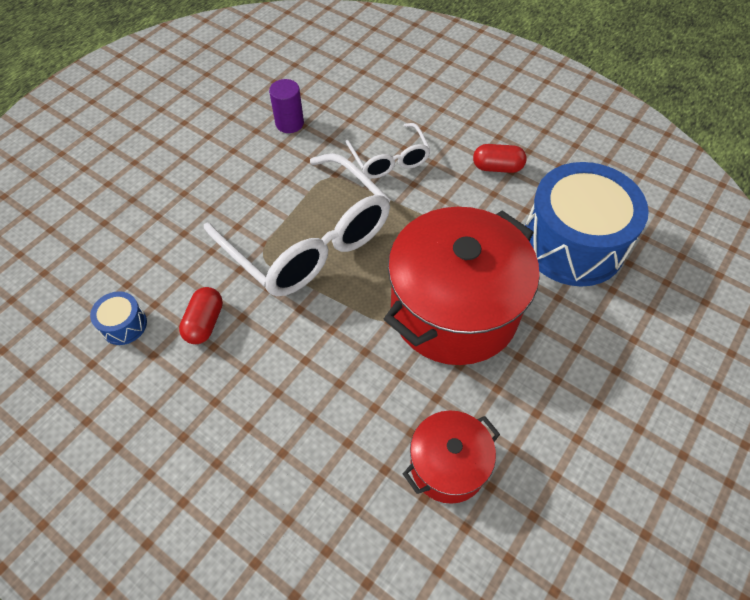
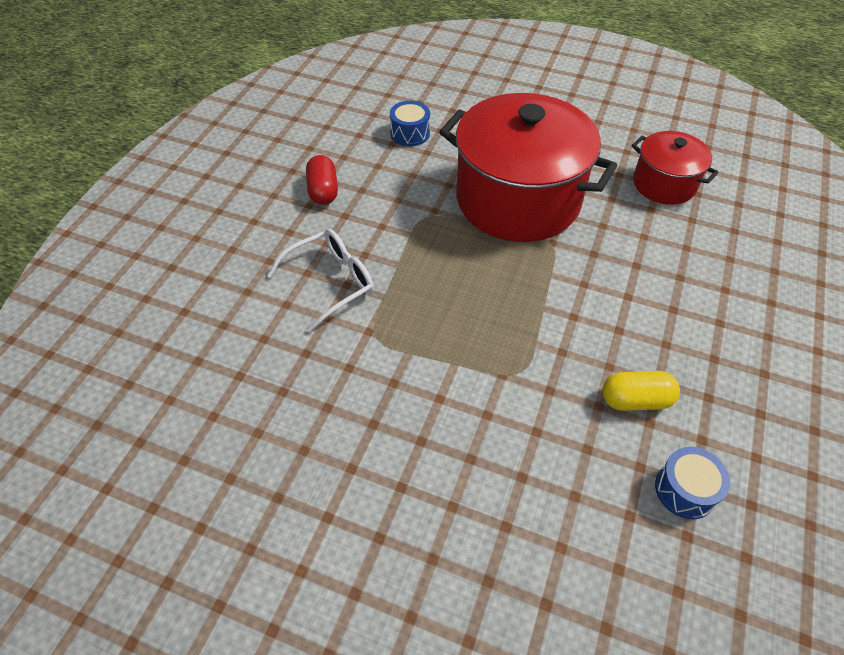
camera: 105 degrees left, 5 degrees down
red capsule [179,287,223,344] -> yellow capsule [602,371,680,411]
white glasses [204,153,390,296] -> none
purple cylinder [269,79,304,133] -> none
blue drum [524,162,649,287] -> blue drum [390,101,430,146], size x0.41

